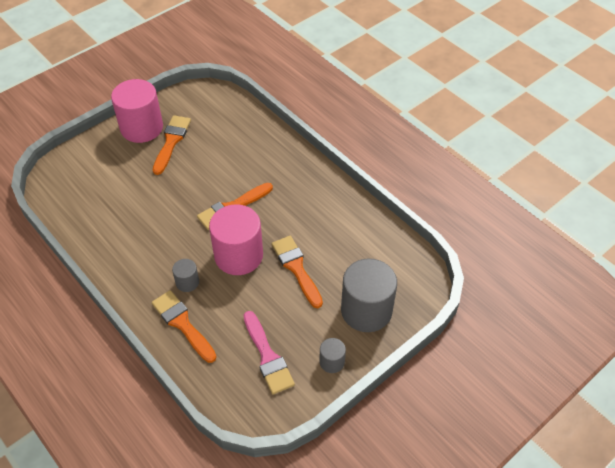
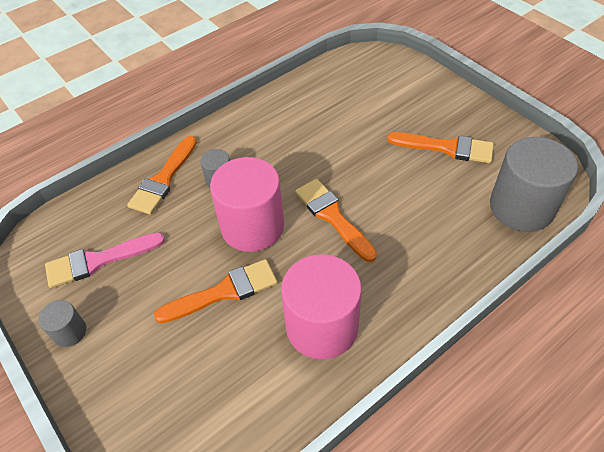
camera: 95 degrees right, 0 degrees up
pink cylinder [111,79,163,143] -> pink cylinder moved to [281,254,362,359]
orange brush [152,290,216,363] -> orange brush turned 150 degrees clockwise [127,136,197,215]
grey cylinder [341,259,397,332] -> grey cylinder moved to [490,137,578,232]

